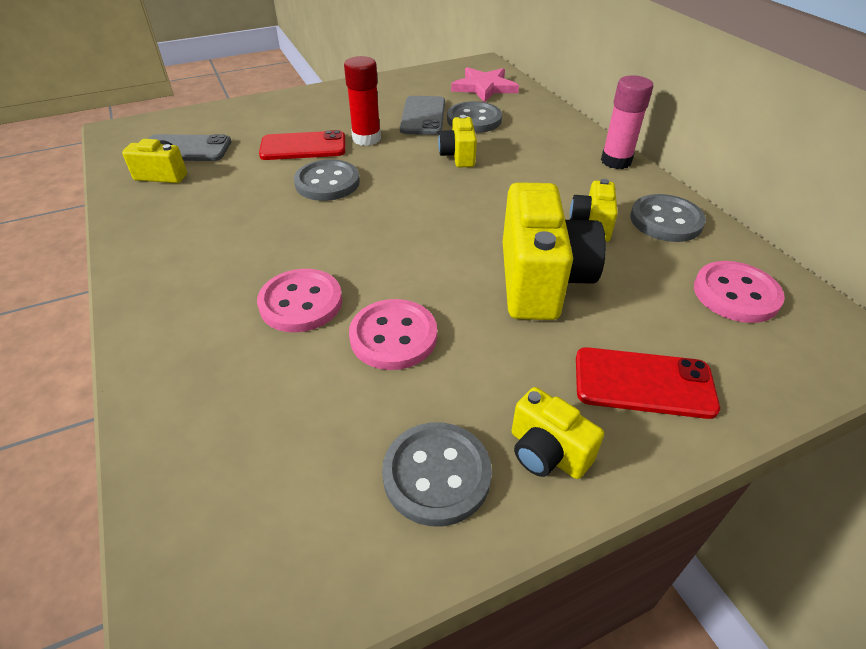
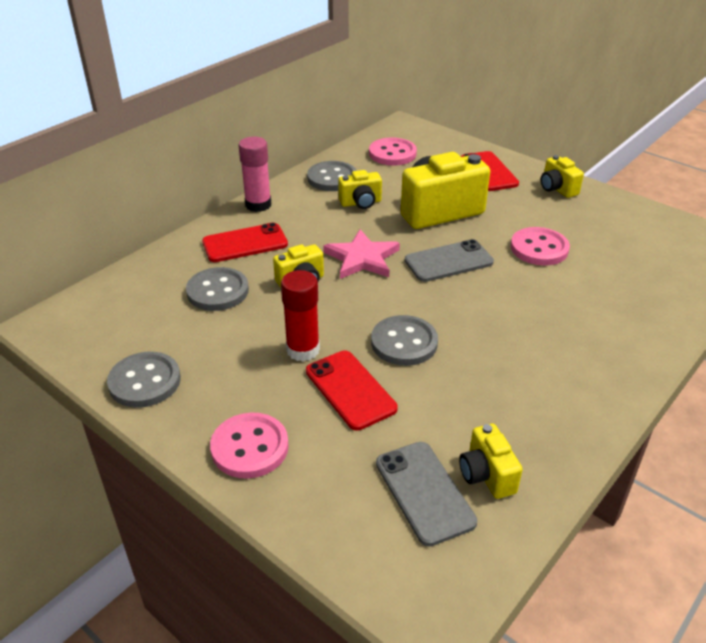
camera: 115 degrees left, 5 degrees down
pink button [257,269,342,332] -> pink button moved to [210,413,289,479]
grey button [382,422,492,526] -> grey button moved to [107,352,181,408]
grey phone [400,96,445,135] -> grey phone moved to [405,239,494,282]
pink star [451,67,519,102] -> pink star moved to [323,229,400,279]
yellow camera [512,387,604,479] -> yellow camera turned 135 degrees clockwise [541,155,584,198]
none -> red phone [202,223,288,262]

